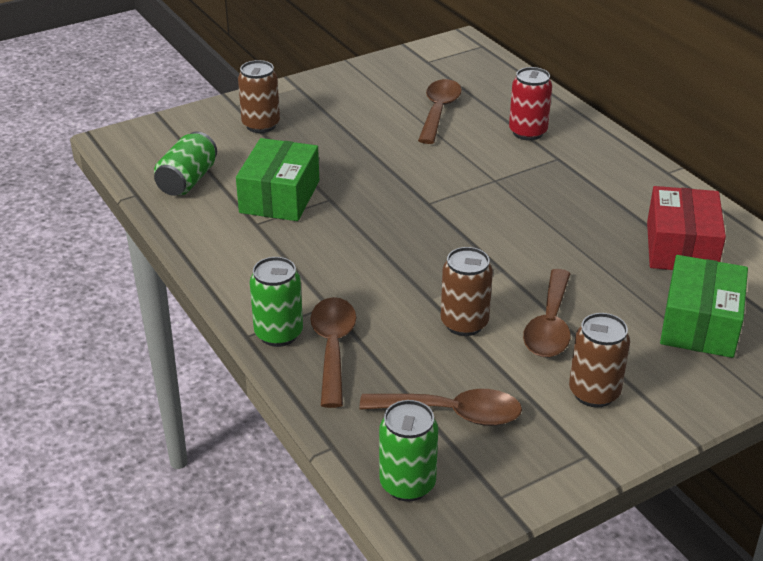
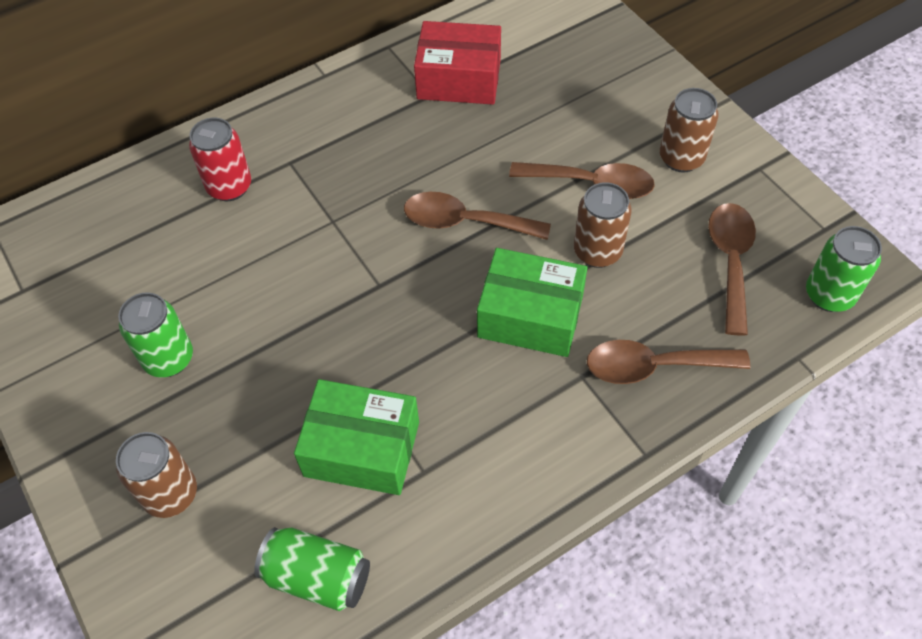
camera: 90 degrees left, 20 degrees up
green can [250,257,303,347] -> green can moved to [118,292,193,377]
brown spoon [418,79,462,144] -> brown spoon moved to [404,192,551,240]
green box [660,255,748,358] -> green box moved to [477,248,587,357]

